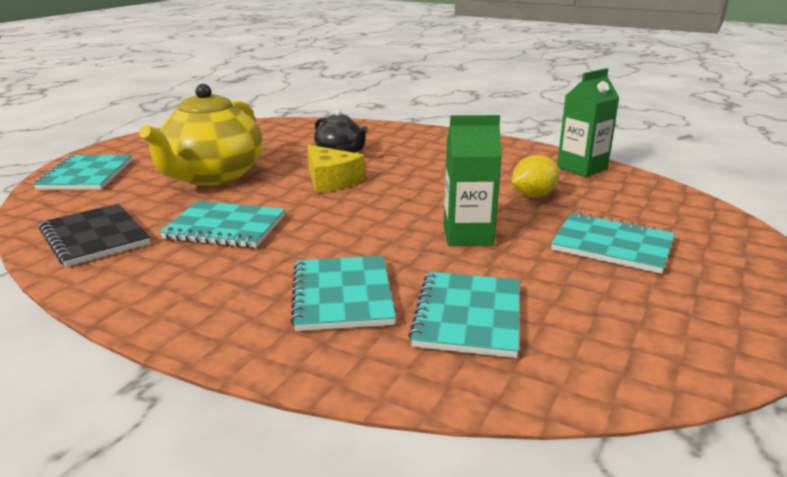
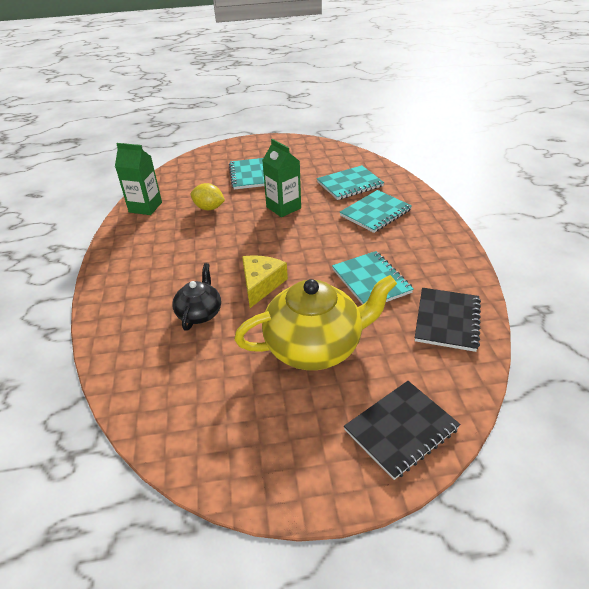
camera: 125 degrees left, 15 degrees up
turquoise notebook [33,155,132,190] -> black notebook [344,381,460,480]

